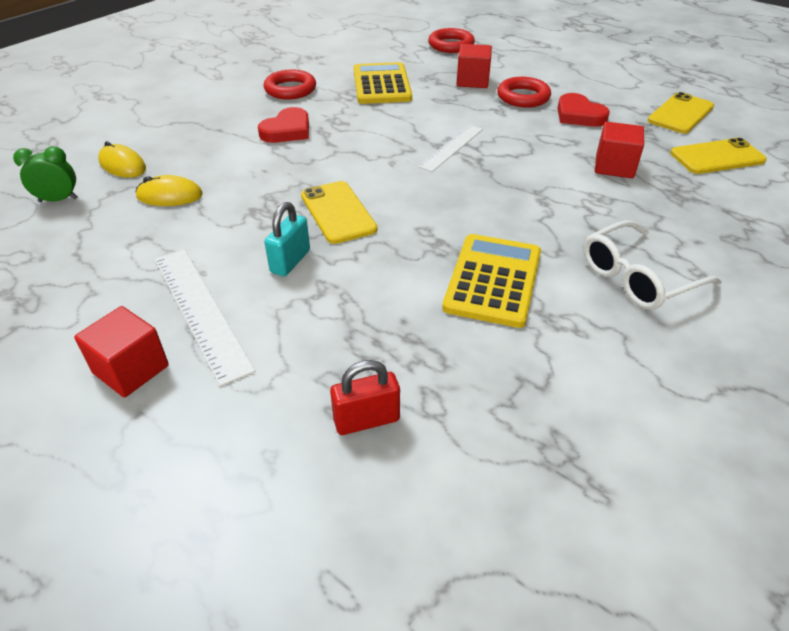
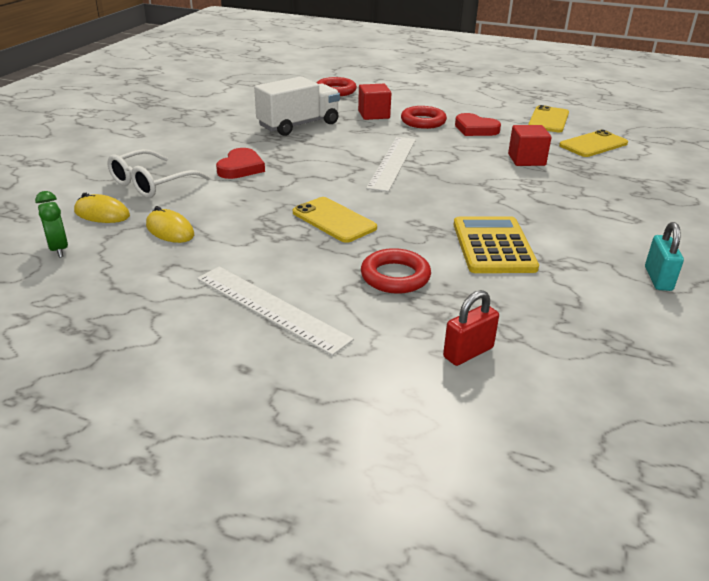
camera: 20 degrees left, 10 degrees down
green clock [13,146,78,202] -> green clock turned 90 degrees counterclockwise [35,191,68,258]
red cube [74,306,169,398] -> none
yellow mouse [136,175,203,206] -> yellow mouse turned 60 degrees clockwise [146,206,194,243]
red ring [264,69,316,99] -> red ring moved to [361,248,431,294]
turquoise padlock [264,202,310,277] -> turquoise padlock moved to [645,222,684,291]
yellow calculator [354,62,412,104] -> white truck [254,76,340,136]
white ruler [418,125,483,172] -> white ruler [366,137,416,192], size x1.52
white glasses [583,220,722,310] -> white glasses moved to [107,149,210,198]

